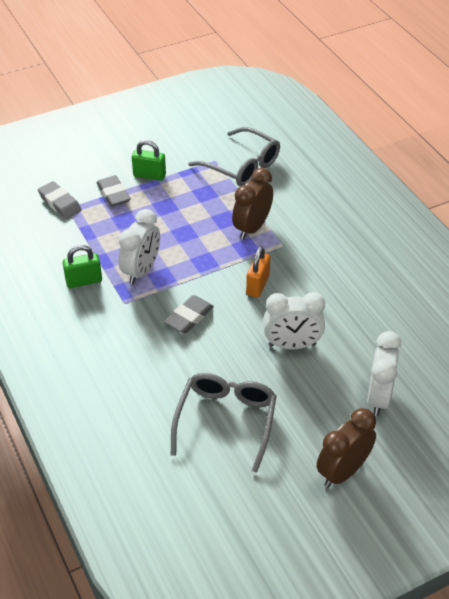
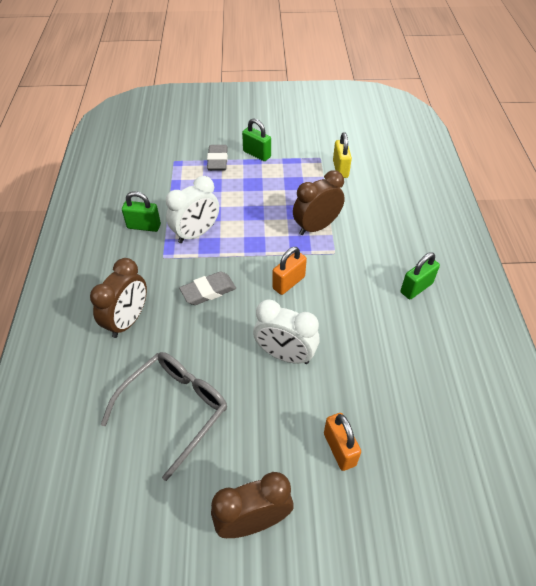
camera: 25 degrees right, 5 degrees up
grey eraser [38,181,81,219] -> none
grey glasses [188,127,280,186] -> yellow padlock [333,132,352,178]
white clock [367,331,401,416] -> orange padlock [324,413,361,471]
none -> brown clock [90,258,147,338]
none -> green padlock [401,252,440,299]

